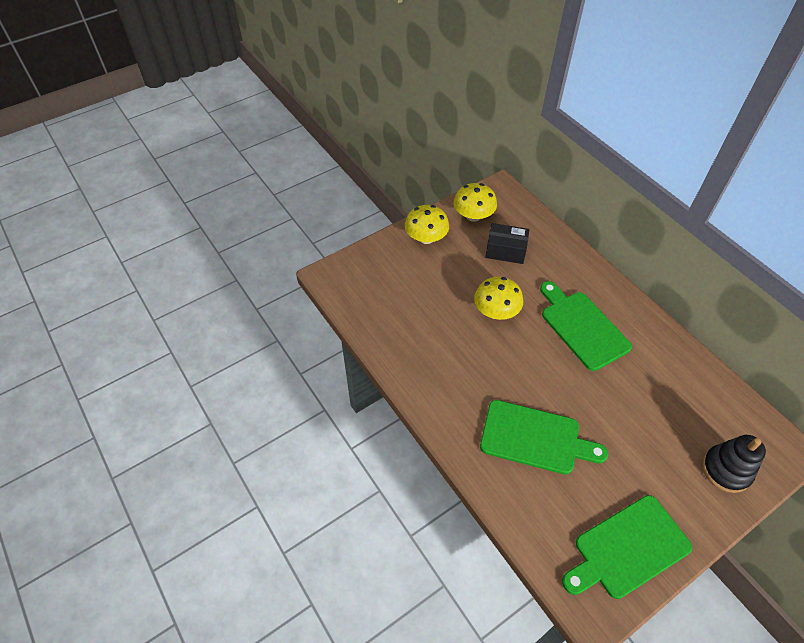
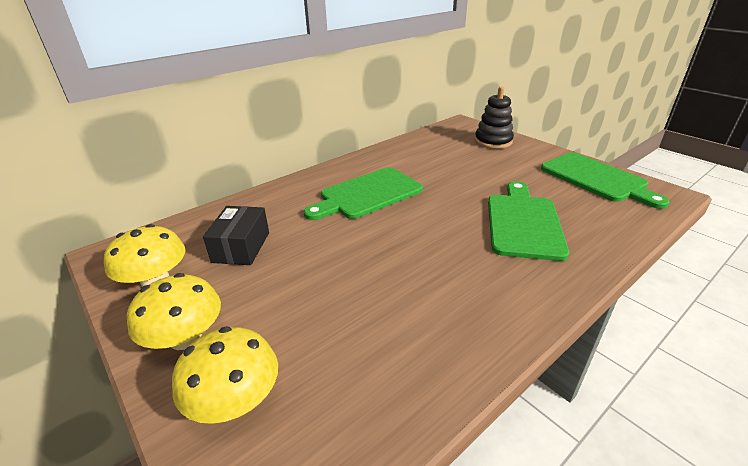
camera: 95 degrees left, 20 degrees down
yellow mushroom [474,277,523,320] -> yellow mushroom moved to [172,326,278,424]

